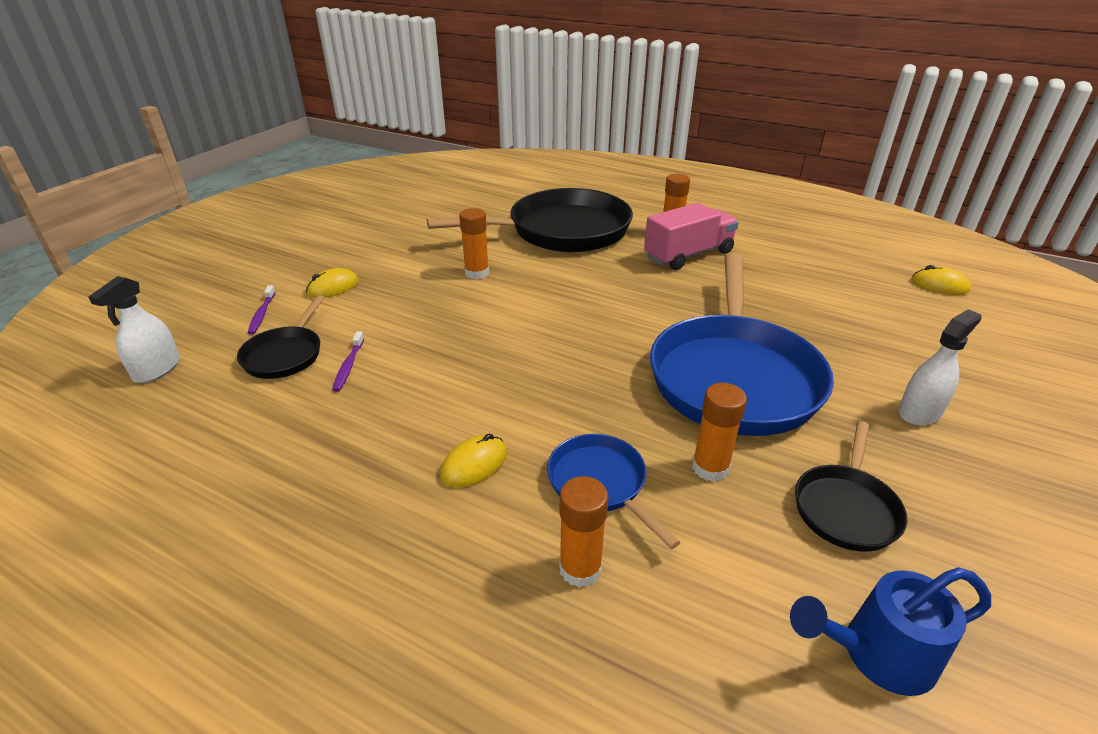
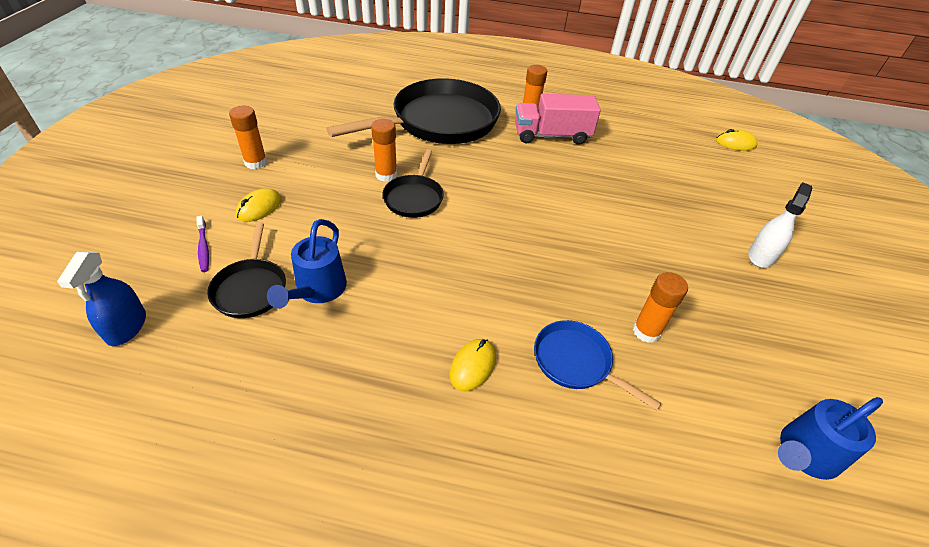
camera: 20 degrees left, 10 degrees up
white spray bottle [88,276,180,383] -> blue spray bottle [57,252,146,346]
purple toothbrush [332,332,364,392] -> blue watering can [267,219,347,309]
orange glue stick [559,476,609,587] -> orange glue stick moved to [229,106,267,169]
pink truck [644,203,739,270] -> pink truck turned 135 degrees counterclockwise [515,94,601,145]
blue pan [650,254,834,436] -> none
black pan [795,421,908,552] -> black pan moved to [382,149,444,218]

